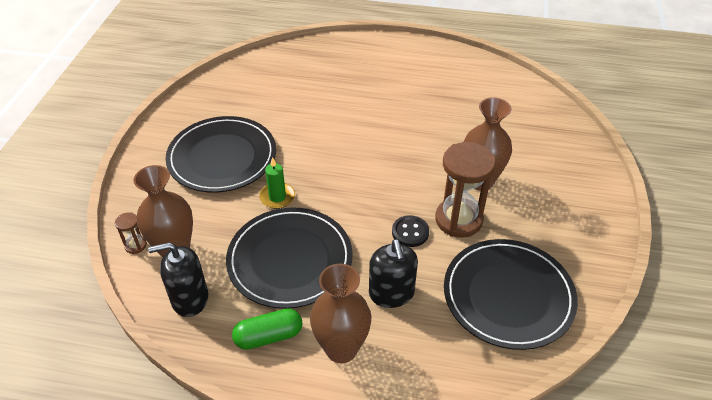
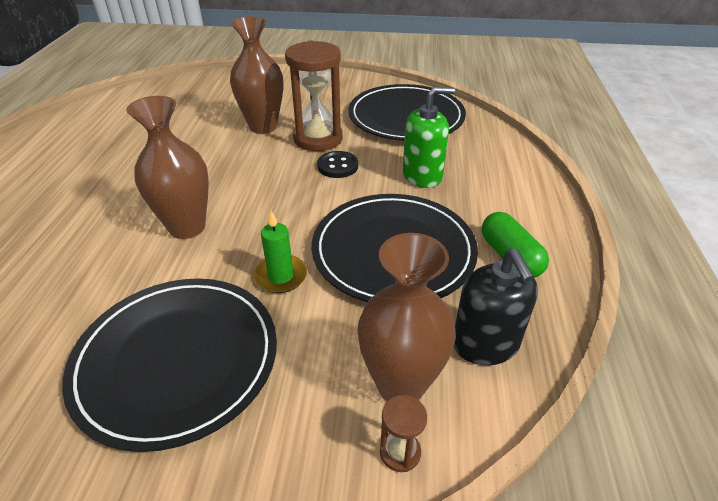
camera: 95 degrees left, 5 degrees down
brown vase [310,264,371,363] -> brown vase moved to [126,96,209,239]
black soap dispenser [369,239,418,308] -> green soap dispenser [403,87,455,188]

